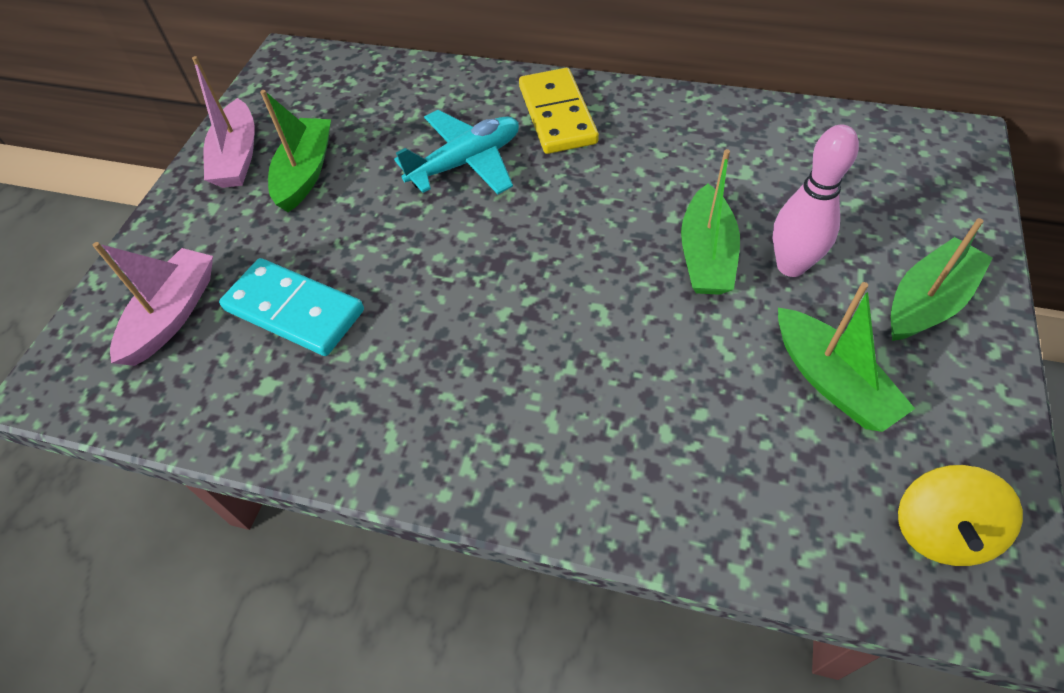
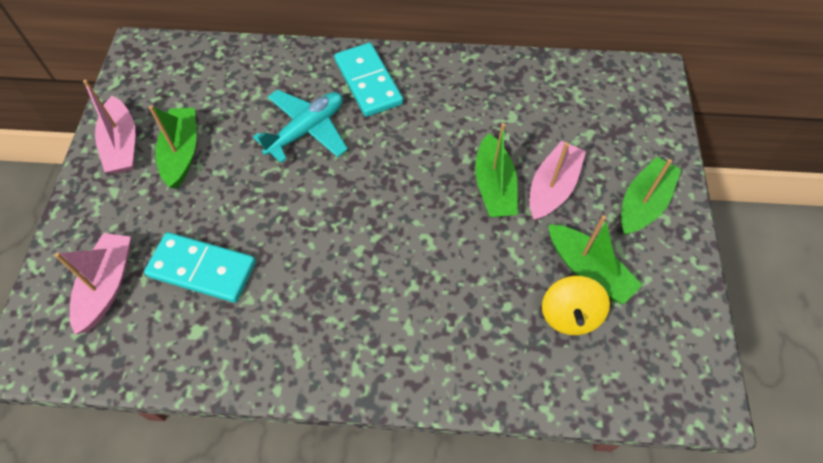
camera: 15 degrees left, 5 degrees up
yellow domino [519,68,599,154] -> turquoise domino [334,43,403,117]
pink bowling pin [773,125,859,277] -> pink boat [530,141,586,221]
yellow spinning top [898,465,1023,566] -> yellow spinning top moved to [542,276,610,335]

